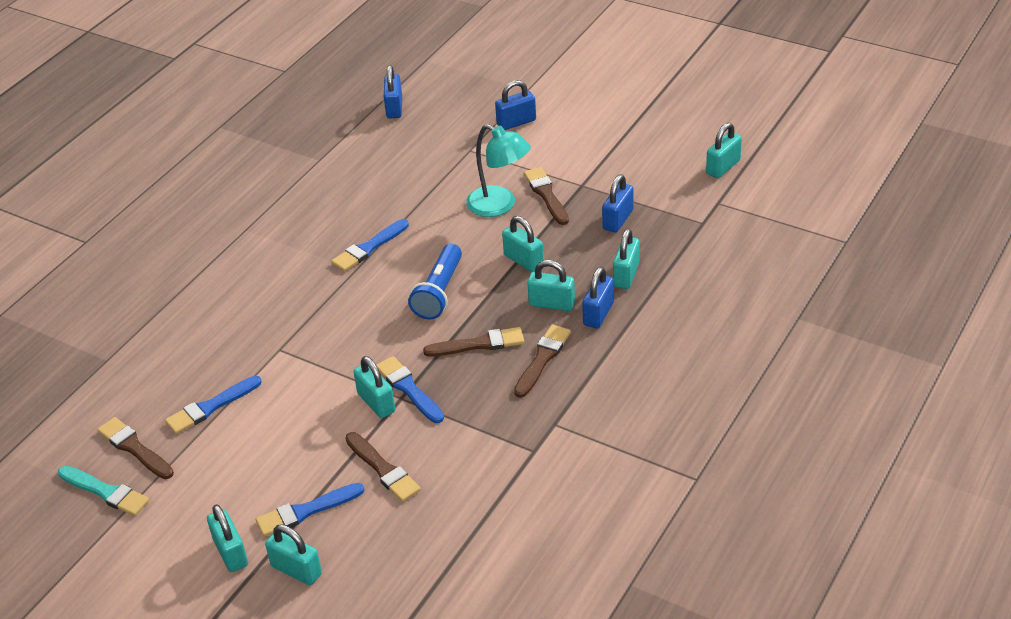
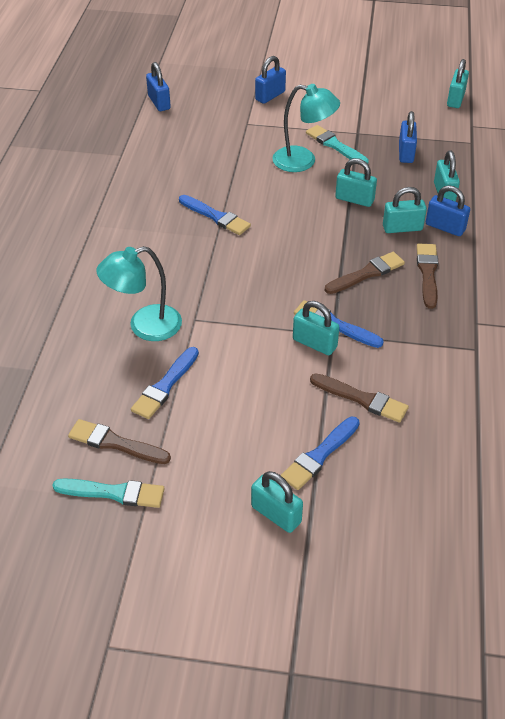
camera: 25 degrees left, 5 degrees up
turquoise padlock [265,524,322,585] -> none
blue brush [331,219,409,272] -> blue brush turned 75 degrees counterclockwise [179,195,251,235]
blue flashlight [408,244,462,319] -> none
brown brush [524,167,569,225] -> turquoise brush [306,125,369,164]
blue padlock [582,267,614,328] -> blue padlock turned 60 degrees counterclockwise [426,185,470,236]
none -> turquoise lamp [96,246,182,341]

